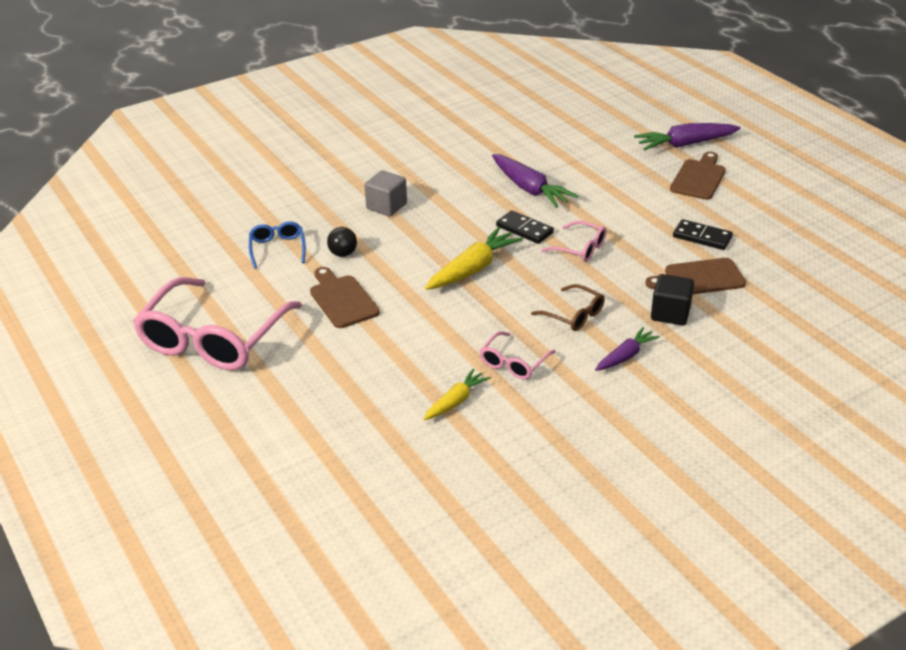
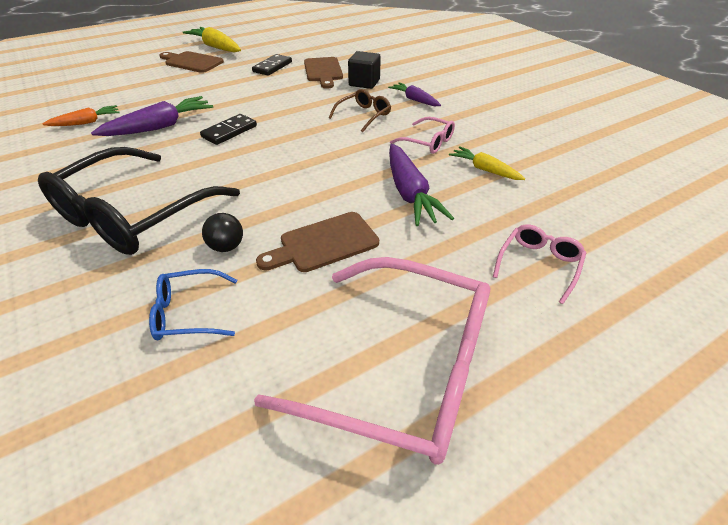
camera: 90 degrees left, 5 degrees up
grey cube [365,170,407,216] -> black glasses [38,147,240,255]
yellow carrot [425,227,523,290] -> yellow carrot moved to [183,27,241,53]
pink glasses [541,221,607,262] -> pink glasses moved to [493,224,586,304]
purple carrot [634,123,741,150] -> purple carrot moved to [389,144,454,226]
none -> orange carrot [43,105,120,126]

